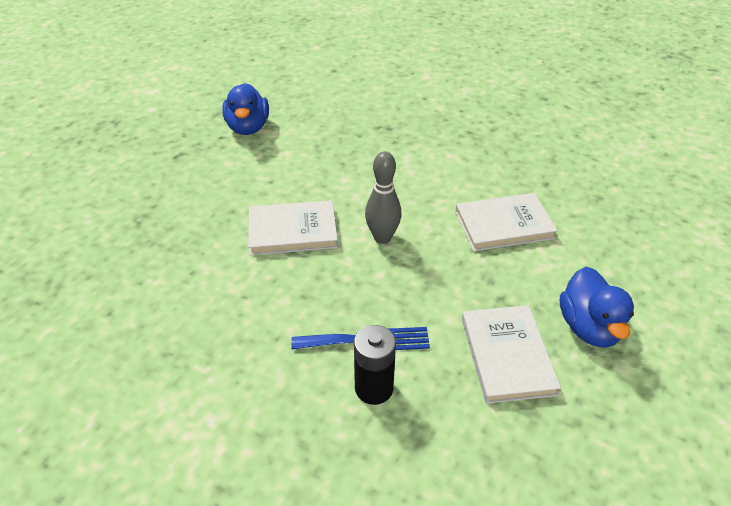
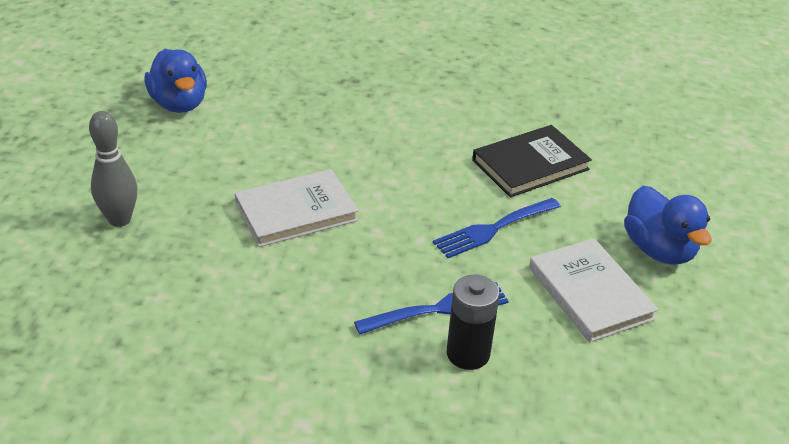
camera: 20 degrees left, 5 degrees down
grey bowling pin [365,151,402,244] -> grey bowling pin moved to [89,111,137,227]
white book [455,193,558,251] -> black book [472,125,592,197]
none -> blue fork [433,198,561,258]

